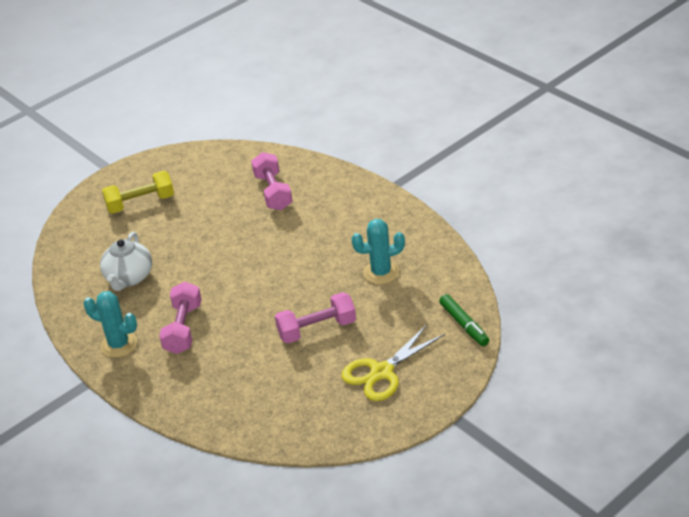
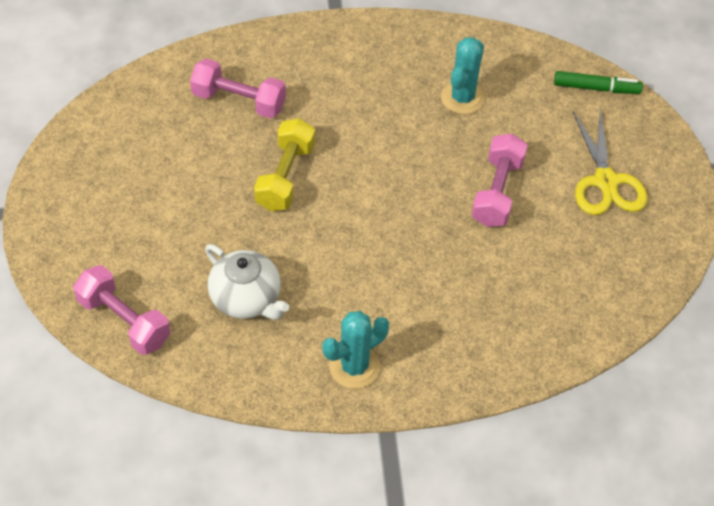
camera: 60 degrees left, 15 degrees up
yellow dumbbell [102,171,174,214] -> yellow dumbbell moved to [254,118,315,211]
pink dumbbell [159,282,202,354] -> pink dumbbell moved to [73,265,170,355]

